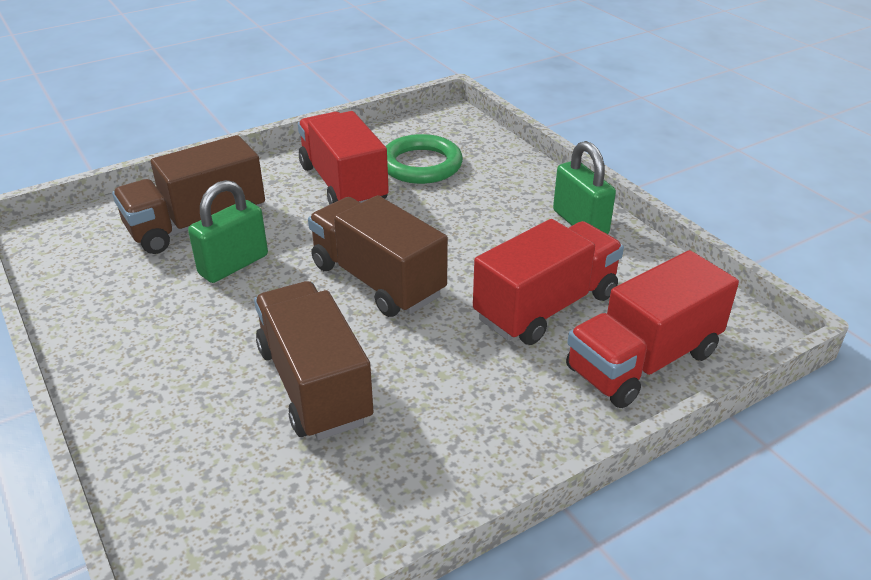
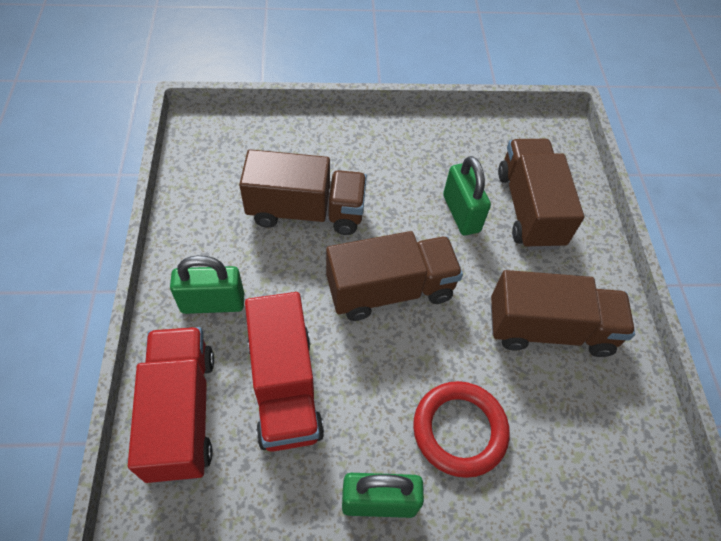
camera: 115 degrees right, 20 degrees up
red truck [298,111,389,205] -> brown truck [491,270,635,357]
green ring [385,134,463,184] -> none
none -> green padlock [170,255,244,314]
none -> red ring [413,381,510,478]

